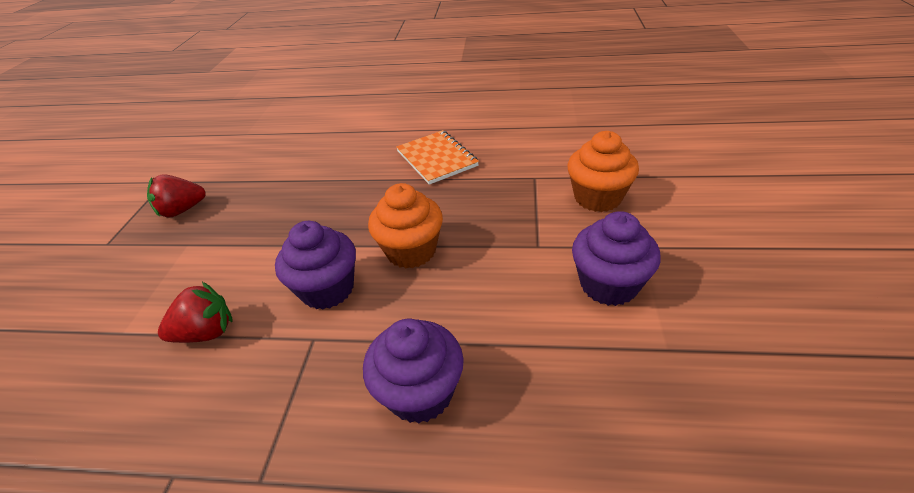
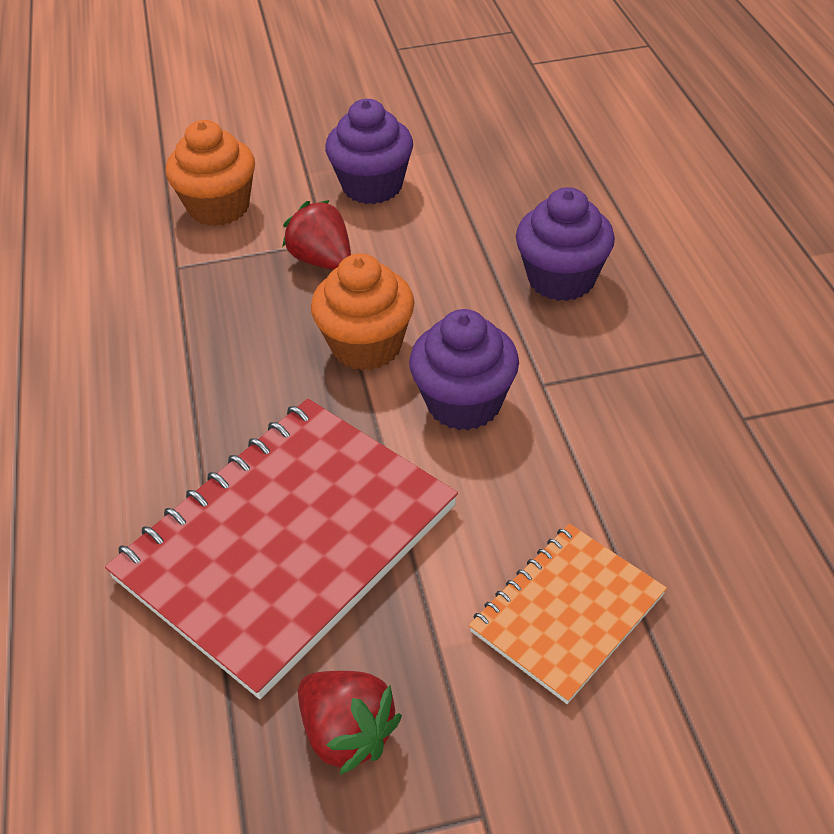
camera: 110 degrees left, 5 degrees up
red strawberry [158,282,232,343] -> red strawberry moved to [282,200,351,270]
orange notebook [396,130,479,185] -> orange notebook moved to [469,524,667,704]
none -> red notebook [105,399,458,699]

